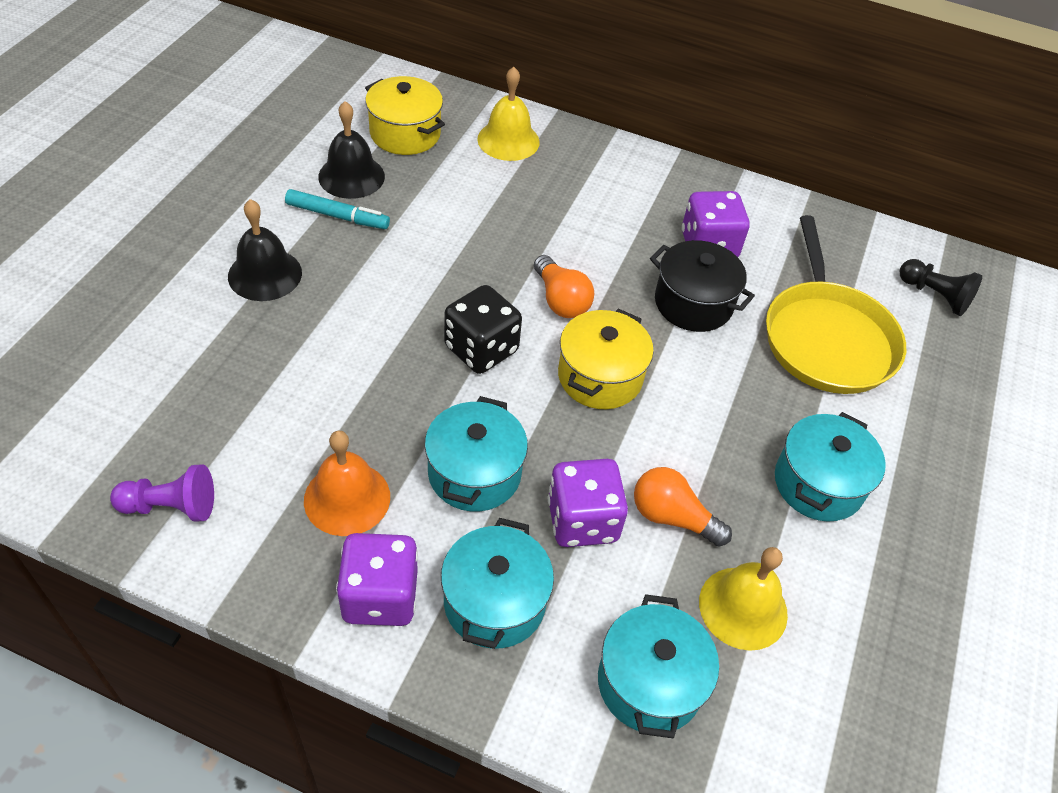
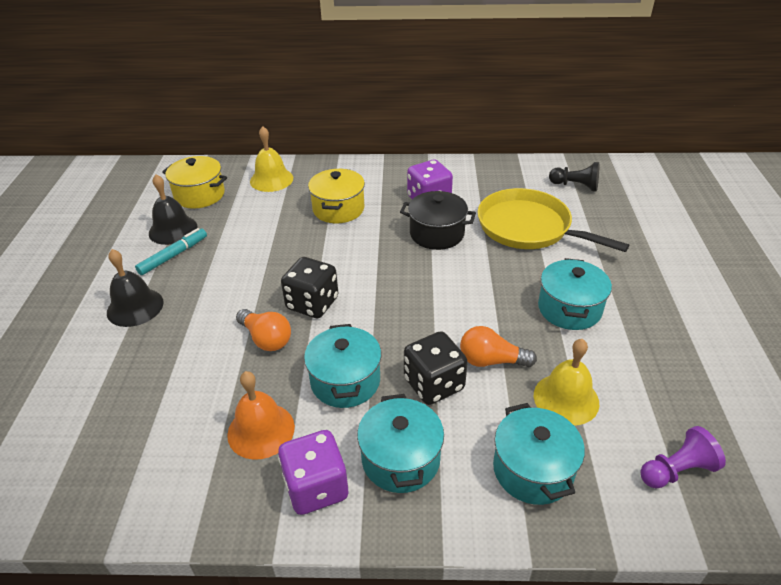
camera: 15 degrees left, 10 degrees down
purple pawn [110,464,214,522] -> purple pawn moved to [640,426,726,489]
turquoise marker [285,189,390,229] -> turquoise marker turned 45 degrees counterclockwise [135,228,207,275]
orange light bulb [534,255,594,318] -> orange light bulb moved to [236,309,291,351]
purple dice [548,459,628,547] -> black dice [404,331,468,405]
yellow pot [558,308,654,409] -> yellow pot moved to [308,169,365,223]
yellow pan [766,215,906,394] -> yellow pan turned 150 degrees clockwise [478,188,629,252]

